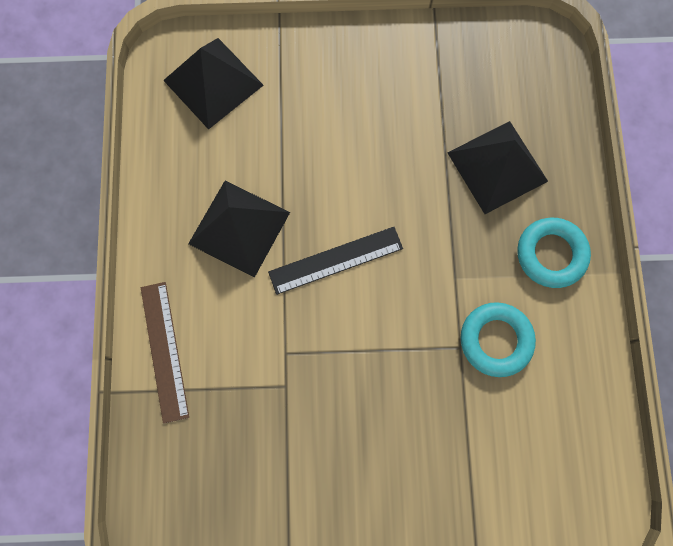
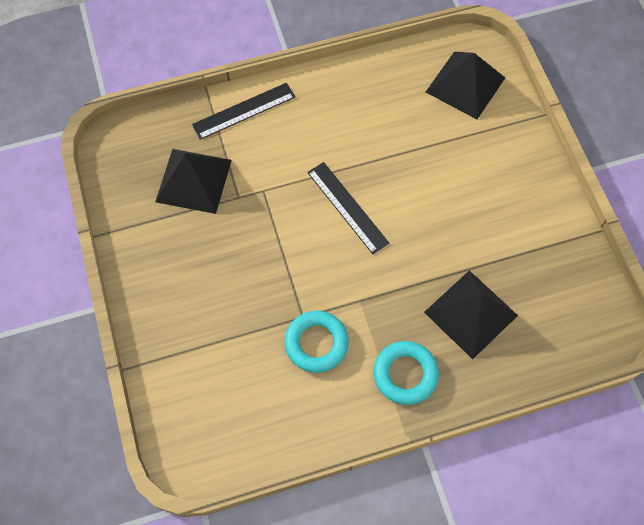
camera: 75 degrees right, 10 degrees down
brown ruler [141,282,189,424] -> black ruler [192,83,295,140]
black pyramid [188,181,290,278] -> black pyramid moved to [155,149,232,214]

